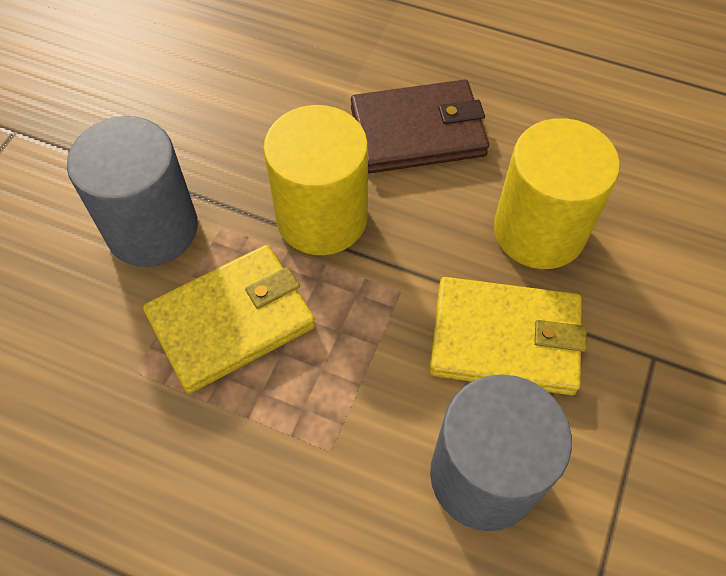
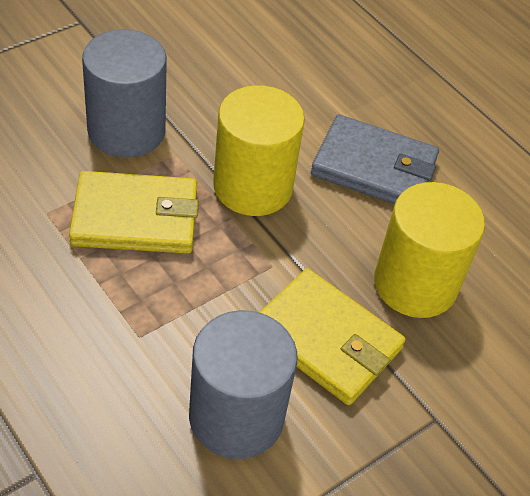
camera: 25 degrees right, 10 degrees down
brown wallet [351,79,489,173] -> grey wallet [311,114,439,204]

